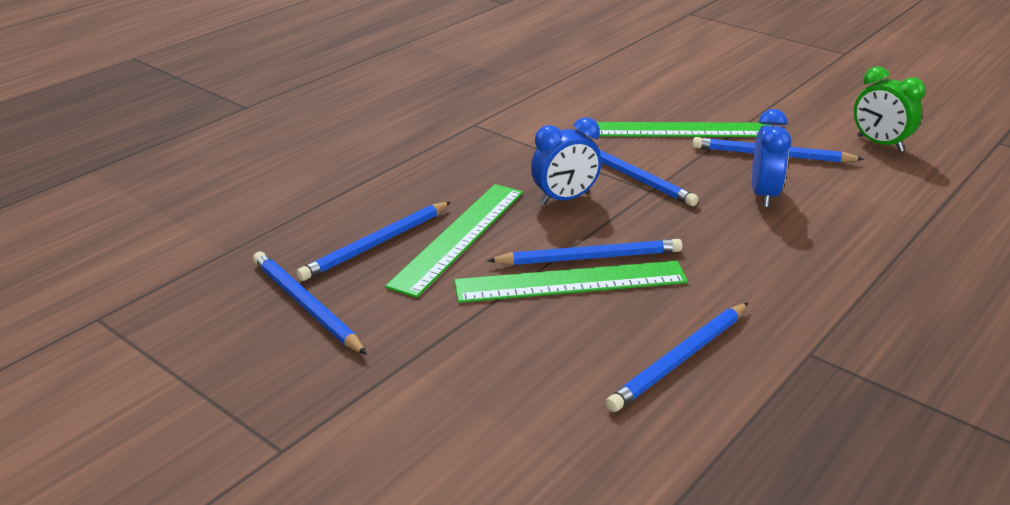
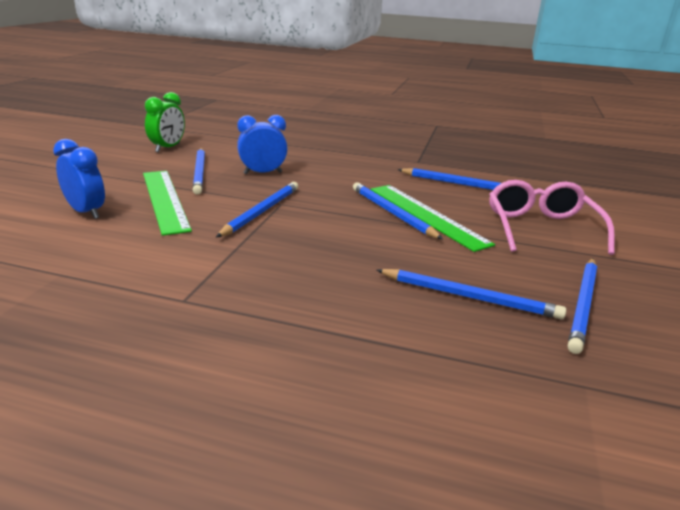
camera: 115 degrees left, 5 degrees down
green ruler [385,184,523,298] -> none
blue clock [531,117,602,205] -> blue clock moved to [53,139,105,219]
none -> pink glasses [489,180,615,255]

